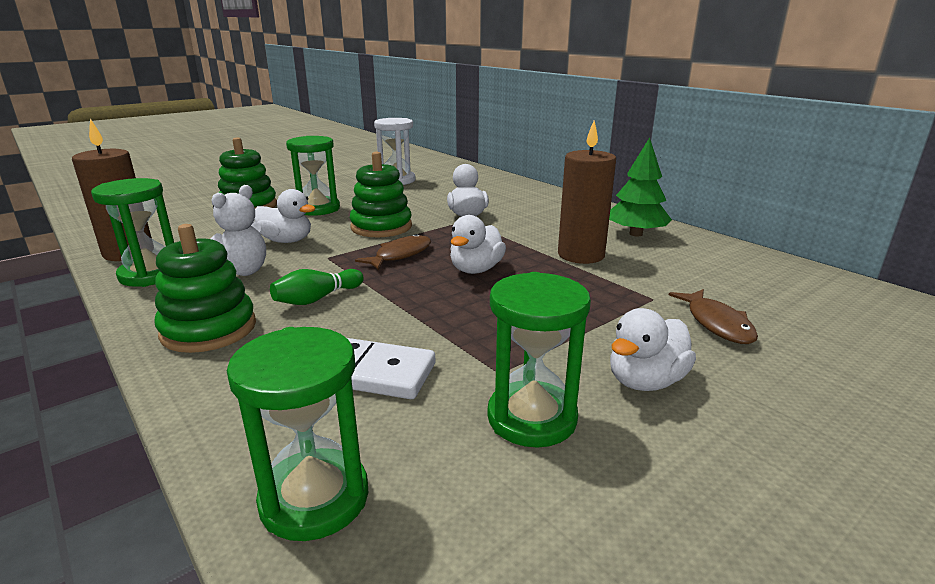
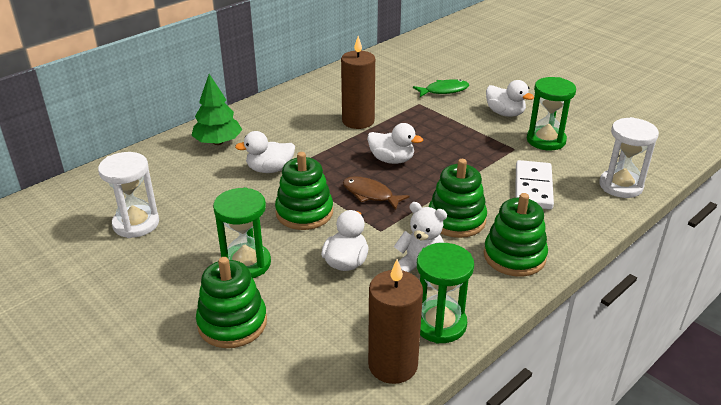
camera: 95 degrees left, 10 degrees up
green hourglass [227,327,368,541] -> white hourglass [599,117,659,198]
green bowling pin [270,269,364,305] -> green stacking toy [429,159,487,238]
green tree [609,137,672,237] -> green tree moved to [191,74,242,145]
brown fish [669,289,758,344] -> green fish [413,79,469,97]

